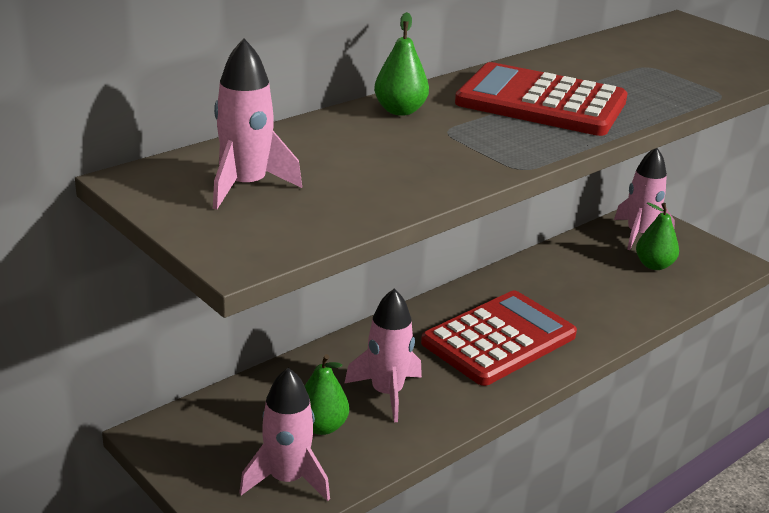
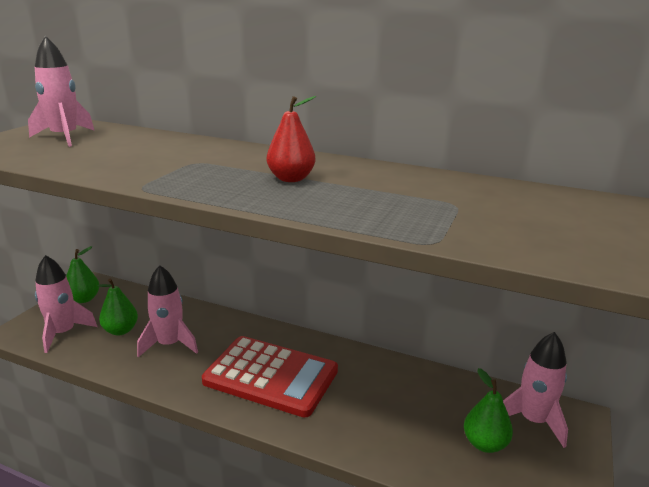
camera: 65 degrees right, 5 degrees down
green pear [374,12,429,116] -> green pear moved to [66,246,99,303]
red calculator [455,62,627,136] -> red pear [267,96,316,182]

